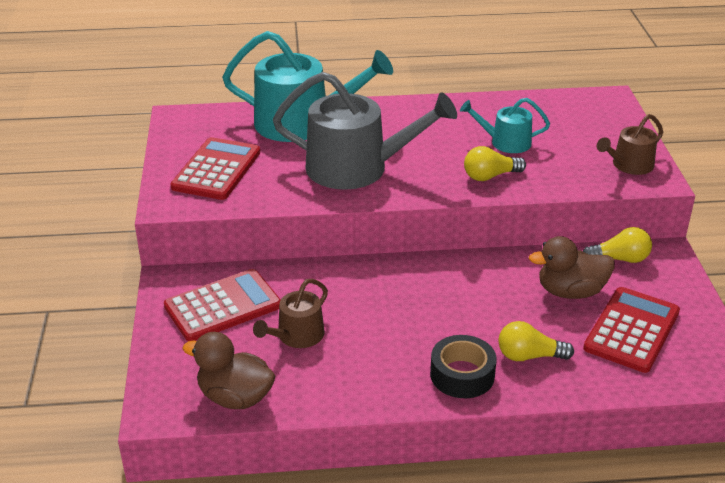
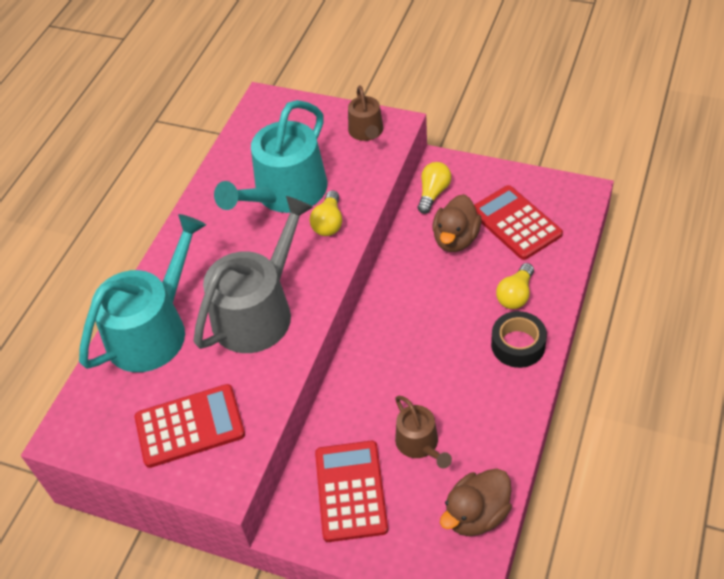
camera: 60 degrees left, 15 degrees up
red calculator [170,137,260,200] -> red calculator turned 120 degrees clockwise [134,384,245,468]
turquoise watering can [460,98,550,153] -> turquoise watering can [214,100,327,213], size x1.95

